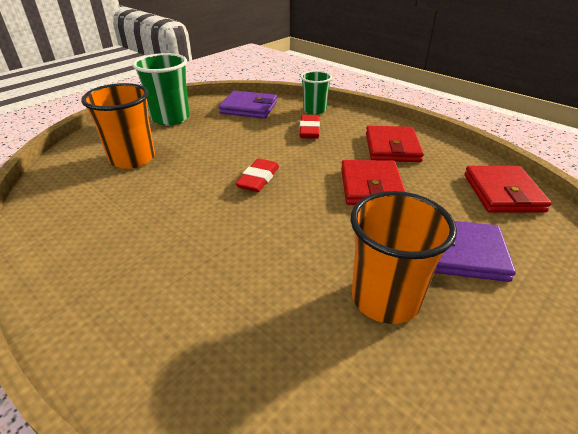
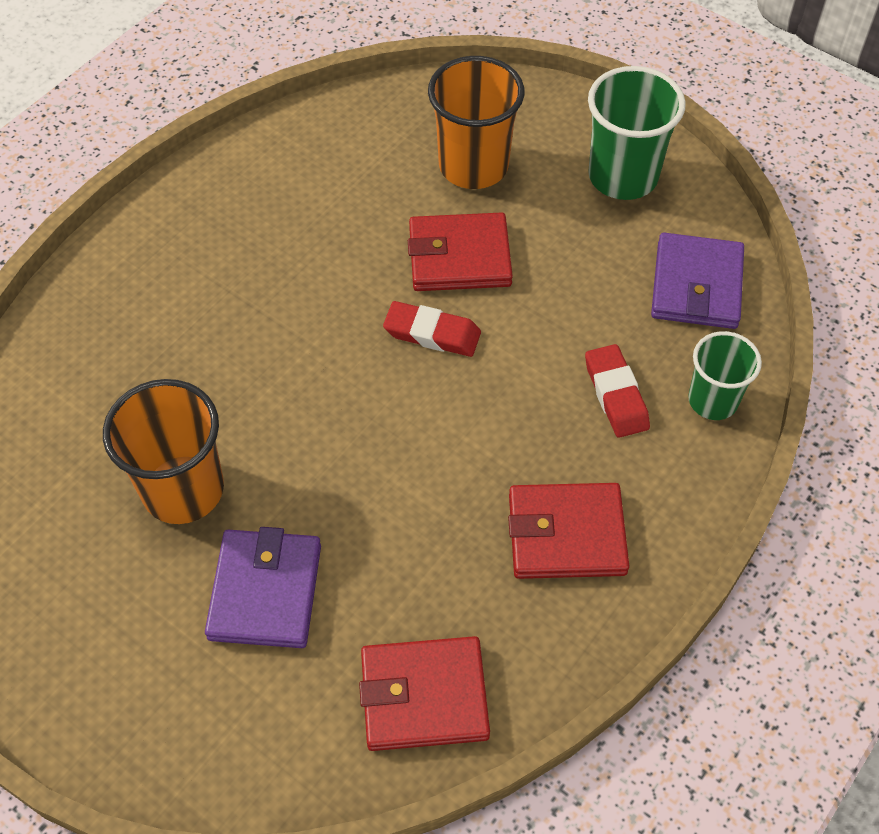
camera: 85 degrees right, 20 degrees up
red eraser [300,115,320,139] -> red eraser turned 75 degrees clockwise [585,344,650,438]
red wallet [341,160,406,205] -> red wallet moved to [408,212,513,291]

